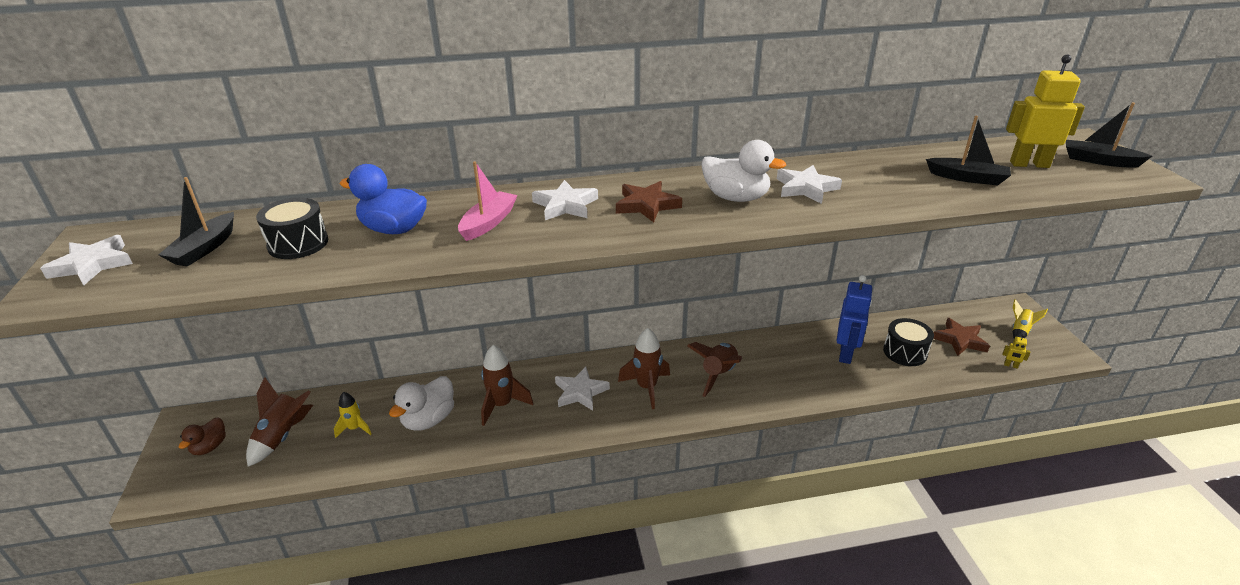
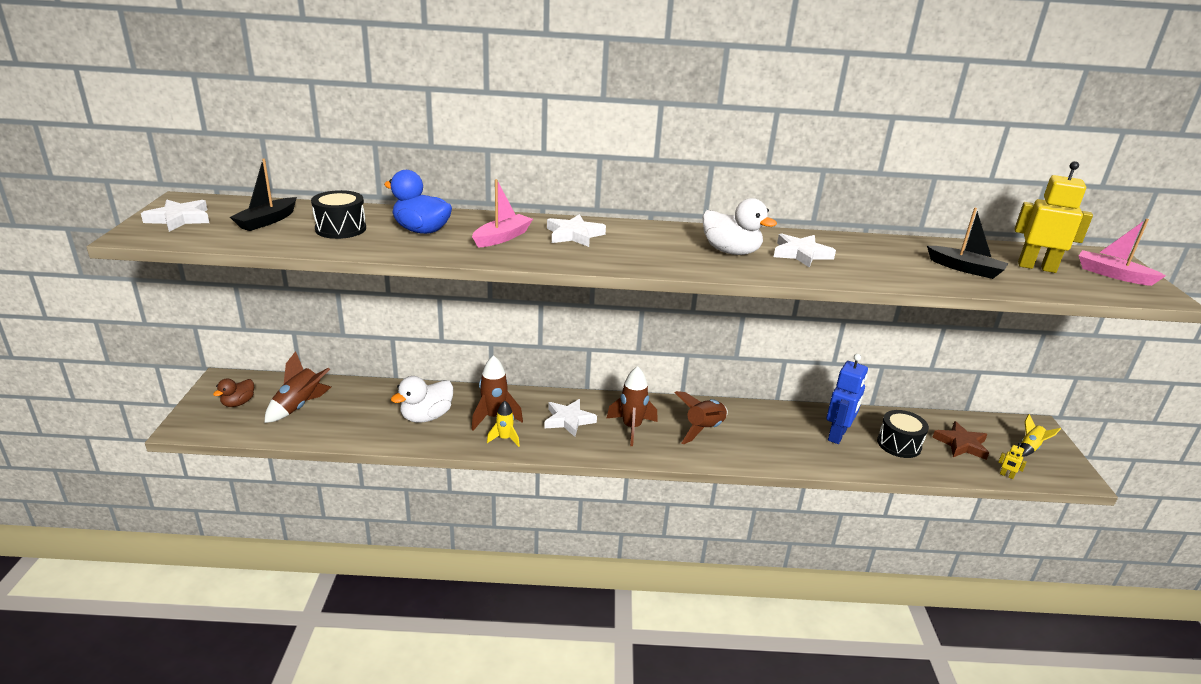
camera: 10 degrees right, 5 degrees down
yellow rocket [334,392,371,438] -> yellow rocket moved to [487,401,520,447]
brown star [616,181,682,222] -> none
black boat [1066,102,1152,168] -> pink boat [1079,219,1166,286]

